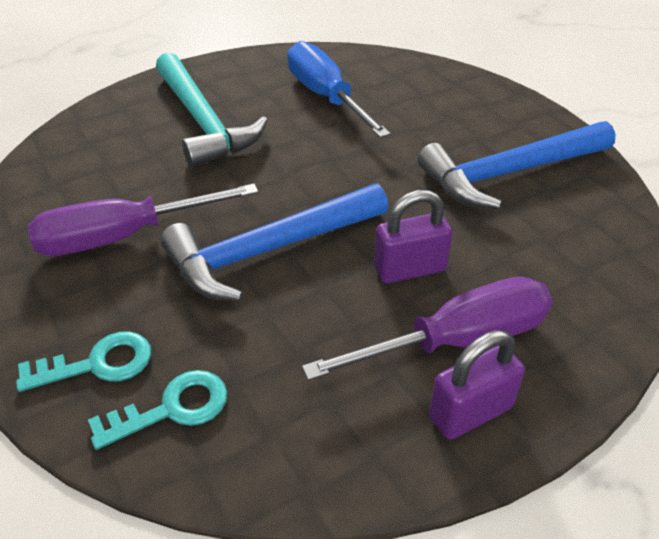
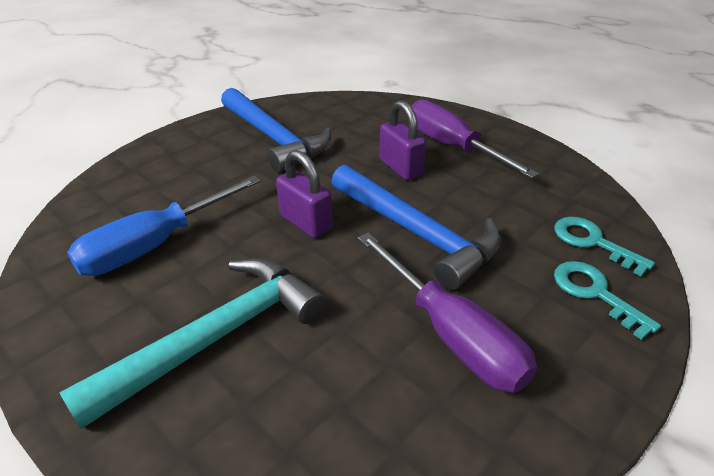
camera: 105 degrees left, 5 degrees down
purple padlock [429,330,525,440] -> purple padlock moved to [276,150,332,238]

